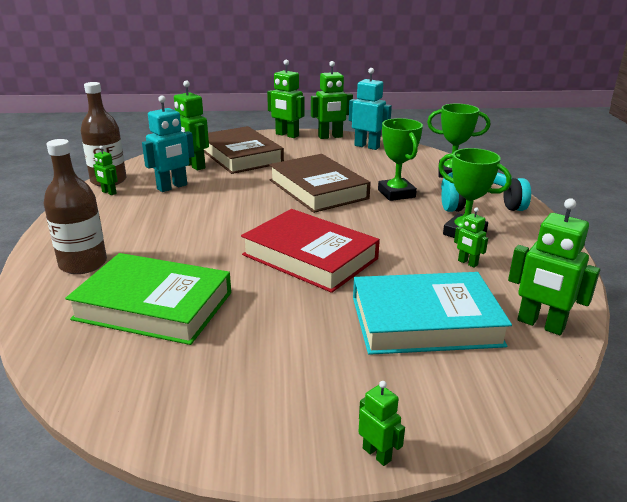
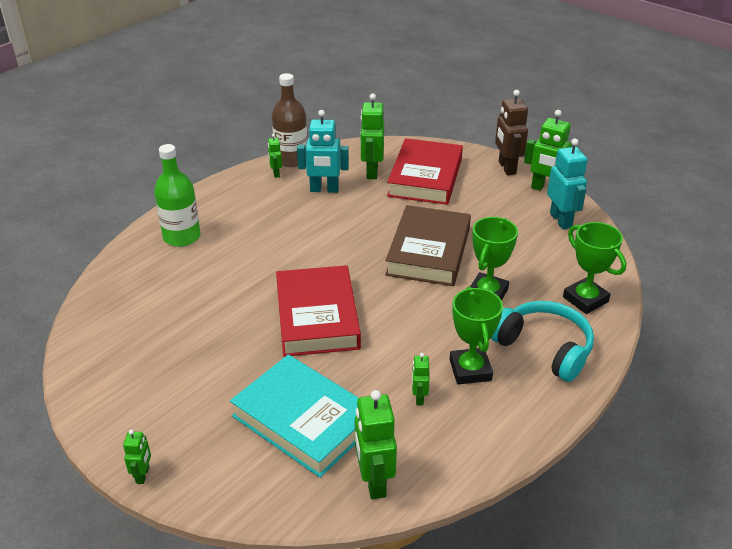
camera: 45 degrees right, 10 degrees up
brown bottle [44,139,107,274] -> green bottle [154,144,201,247]
green book [65,253,231,345] -> none
brown book [204,126,284,174] -> red book [387,138,463,205]
green robot [267,60,304,138] -> brown robot [495,90,528,175]

